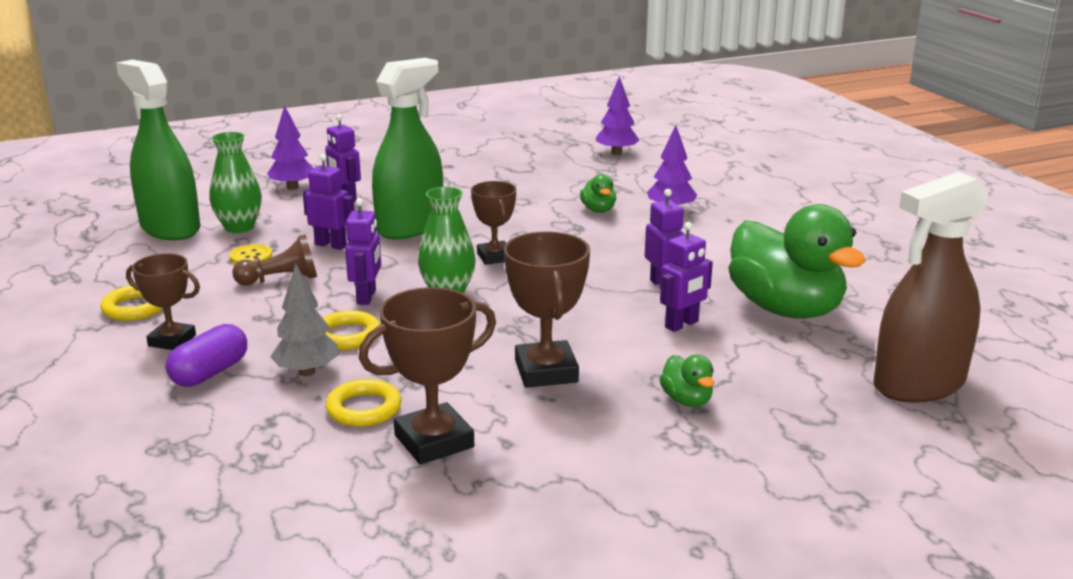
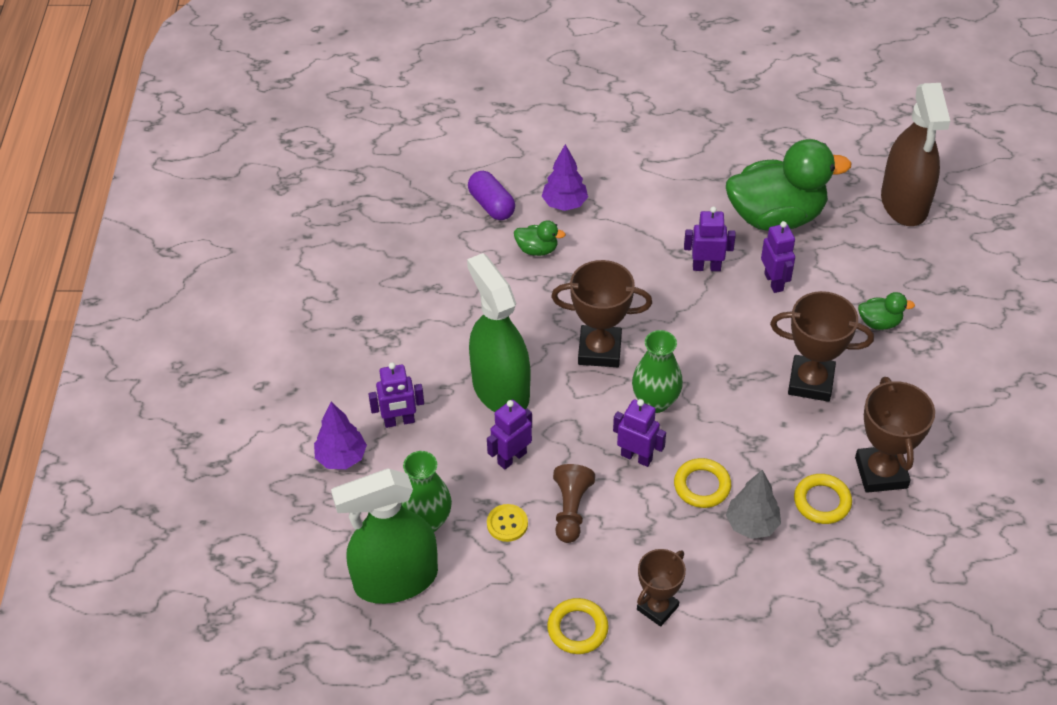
camera: 65 degrees left, 25 degrees up
purple capsule [166,324,247,387] -> purple capsule moved to [468,171,515,220]
brown trophy [471,181,516,265] -> brown trophy [551,260,652,367], size x1.52
purple tree [596,76,639,155] -> none

